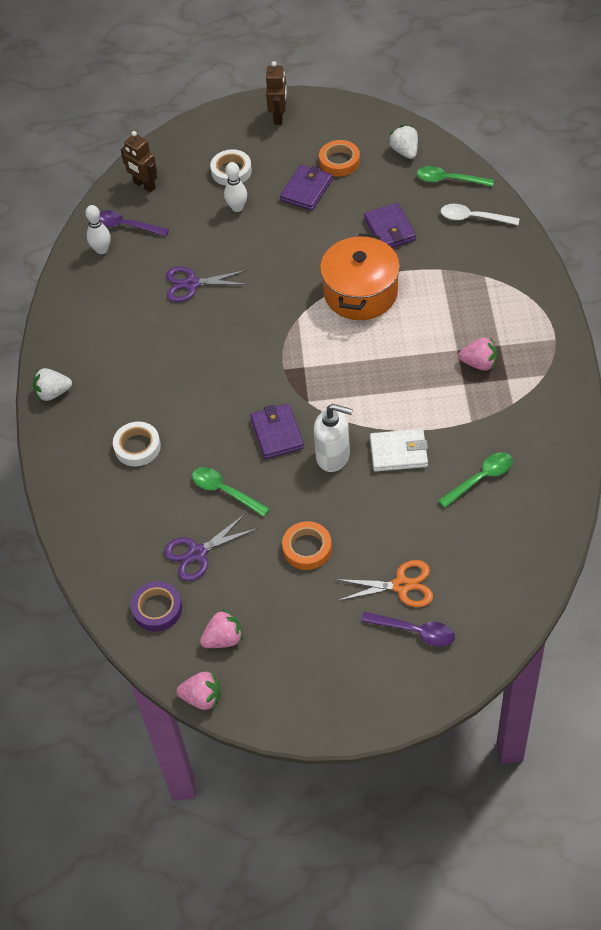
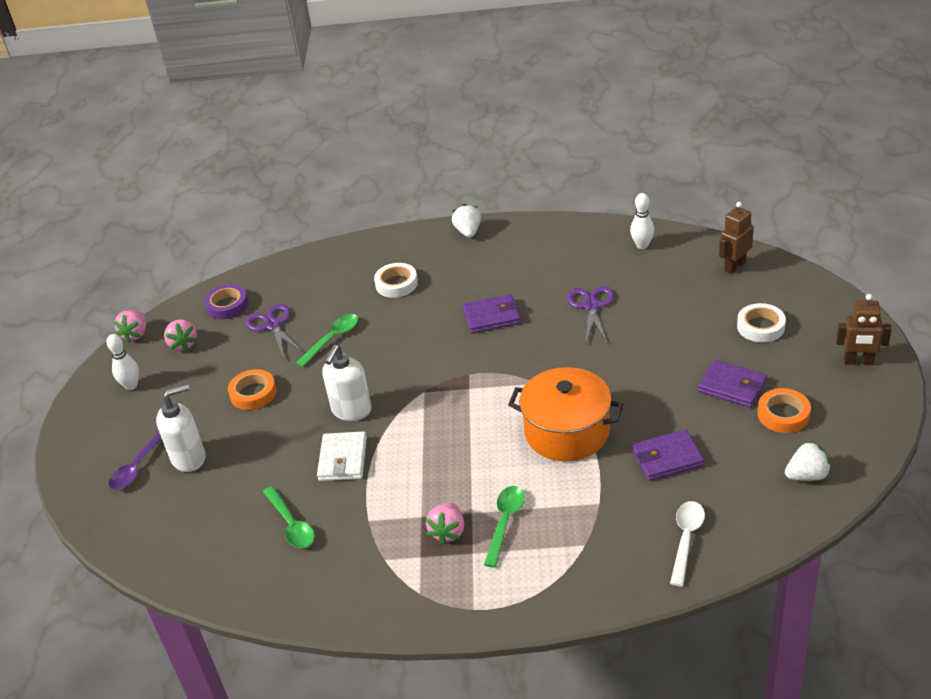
camera: 95 degrees right, 15 degrees down
purple spoon [100,210,169,236] -> none
white bowling pin [224,162,247,212] -> white bowling pin moved to [107,334,139,390]
purple wallet [250,404,304,459] -> purple wallet moved to [463,294,521,334]
orange scissors [335,560,433,607] -> white soap dispenser [156,384,206,472]
green spoon [417,166,494,187] -> green spoon moved to [484,486,525,568]

